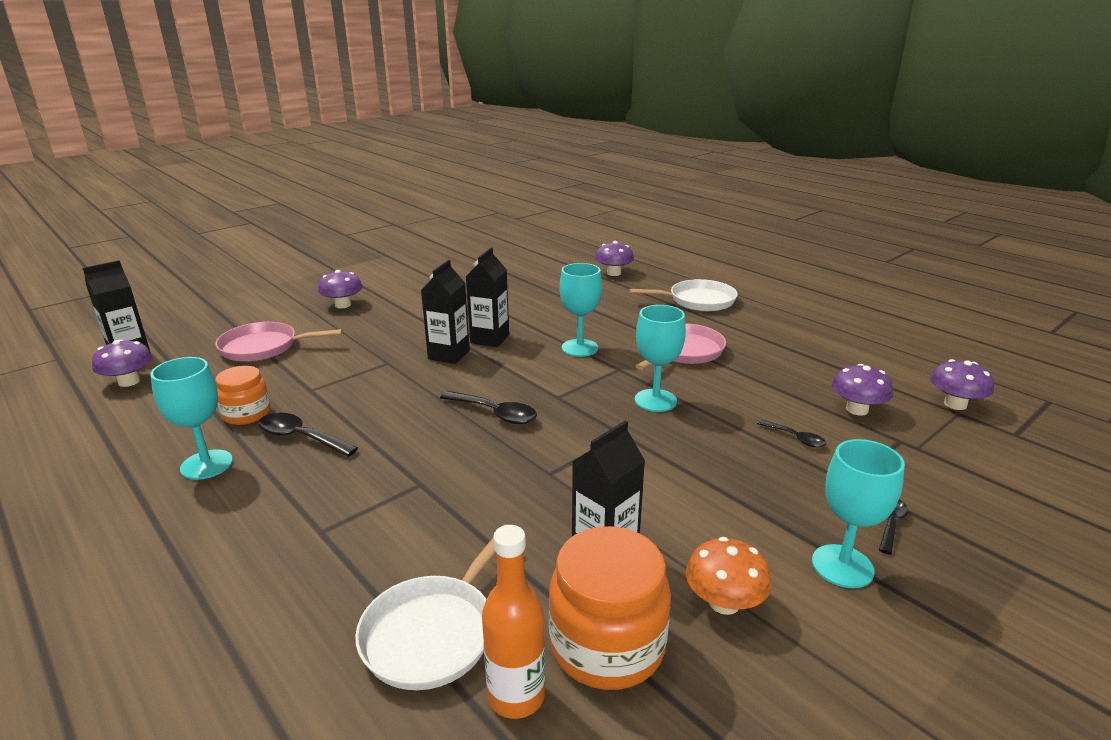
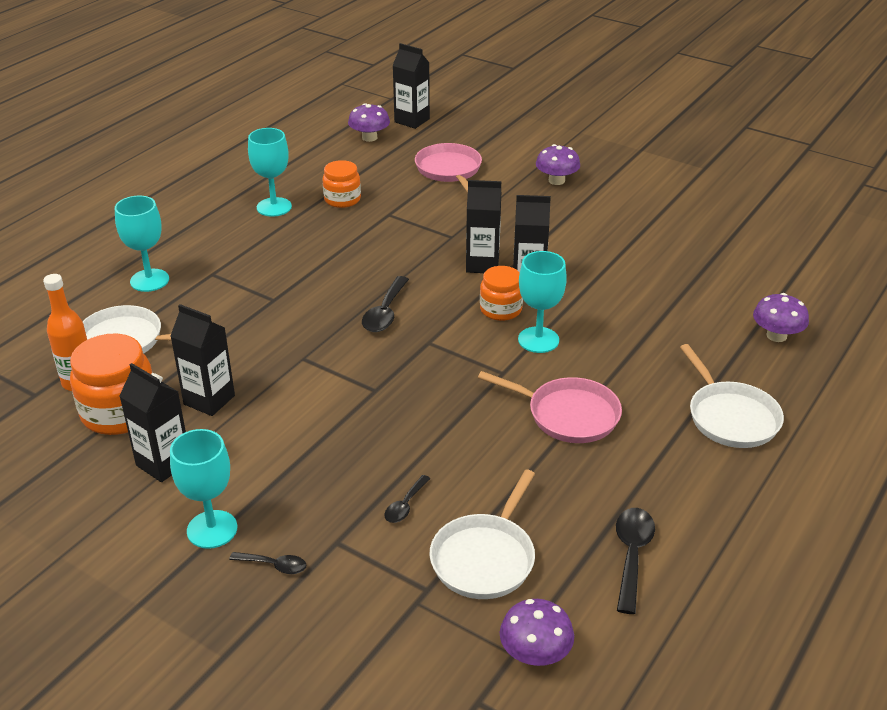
camera: 75 degrees right, 10 degrees up
black spoon [258,413,358,457] -> black spoon moved to [616,508,655,614]
turquoise goblet [635,305,686,412] -> turquoise goblet moved to [115,196,169,292]
orange mushroom [686,537,772,615] -> black carton [120,363,186,482]
purple mushroom [831,364,893,415] -> white pan [429,469,535,599]
none -> orange jar [480,266,523,321]

